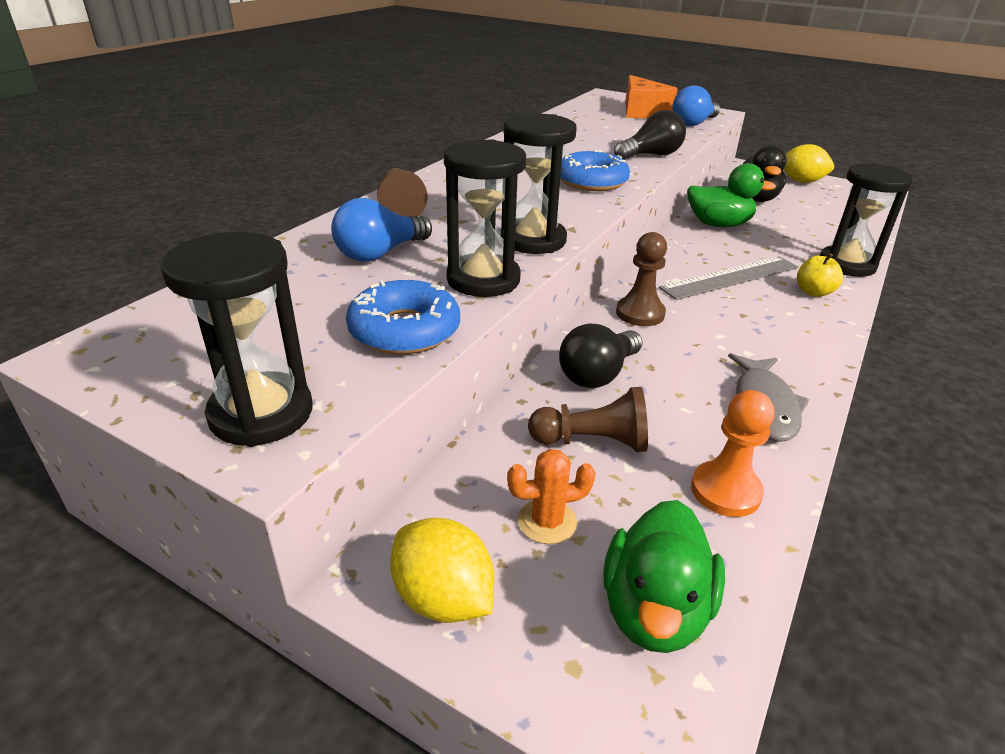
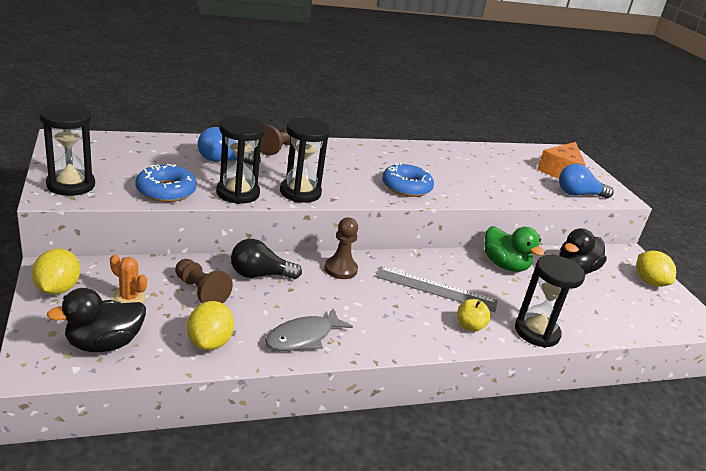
camera: 40 degrees right, 5 degrees down
green duck [603,500,725,653] -> black duck [46,288,146,352]
black light bulb [614,110,686,160] -> none
orange pawn [691,390,775,517] -> yellow lemon [187,301,234,351]

